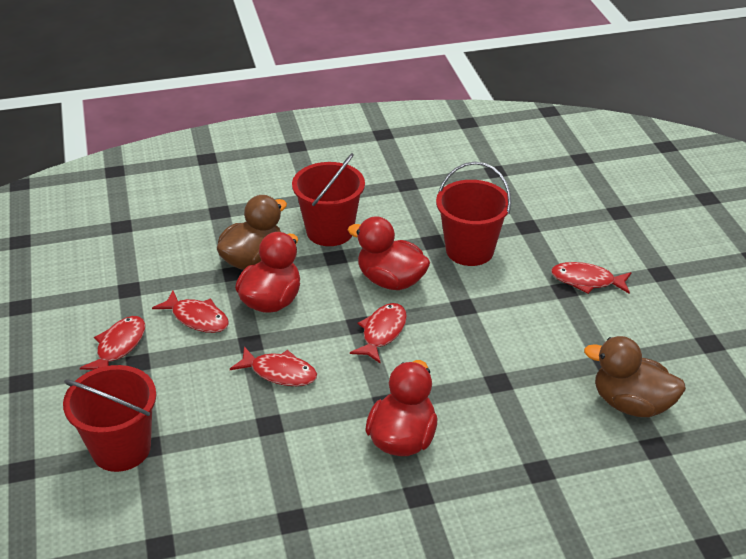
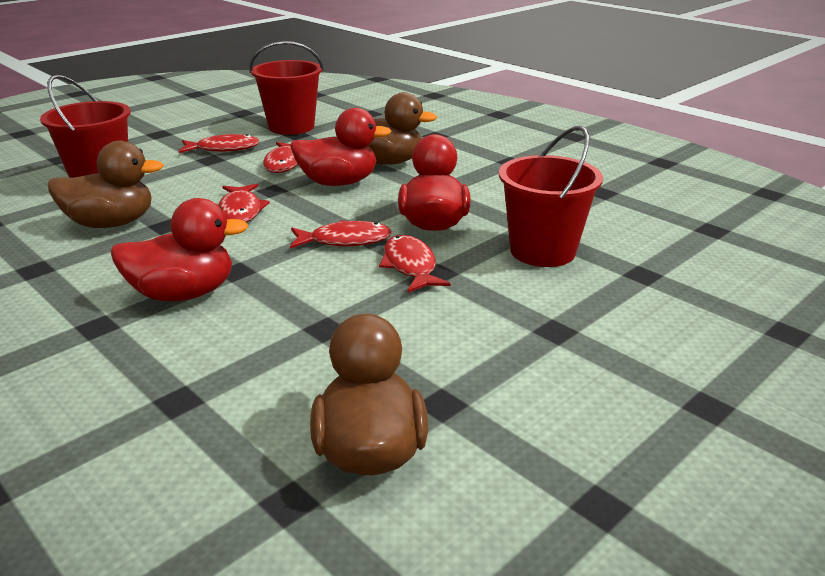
camera: 60 degrees right, 10 degrees down
red bucket [292,153,365,246] -> red bucket moved to [250,41,324,135]
red fish [551,262,632,294] -> red fish moved to [379,235,451,292]
none -> brown duck [48,141,164,228]

